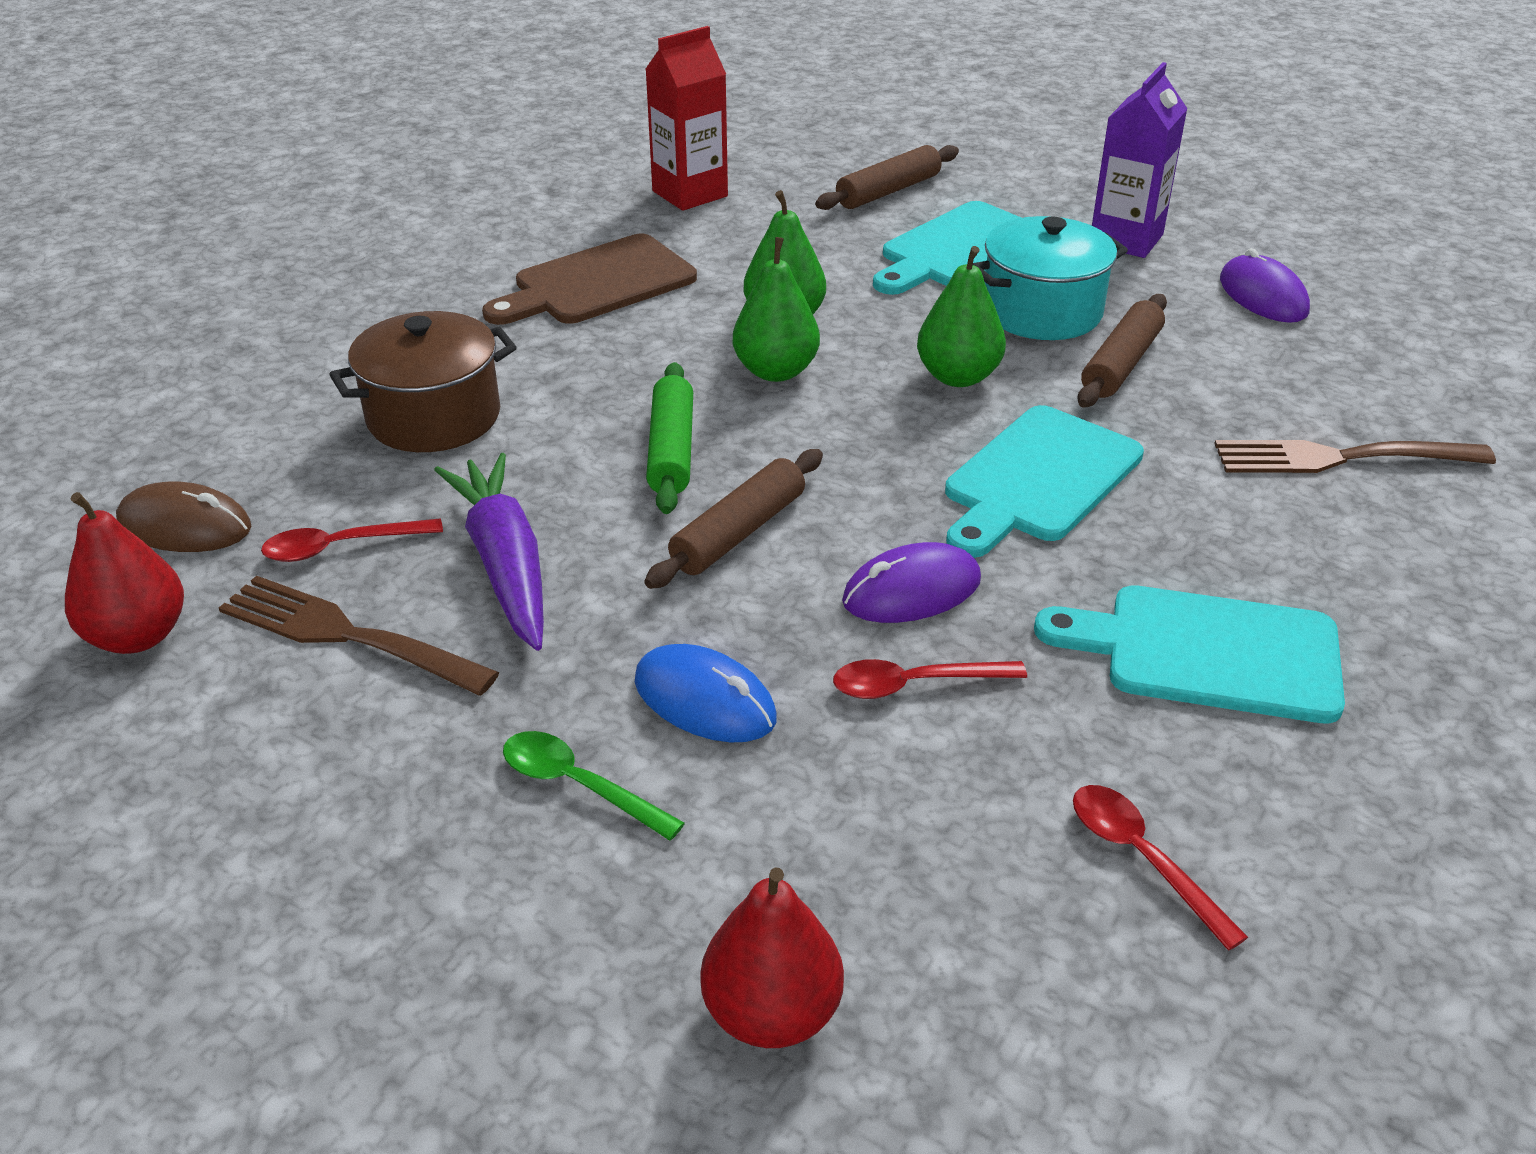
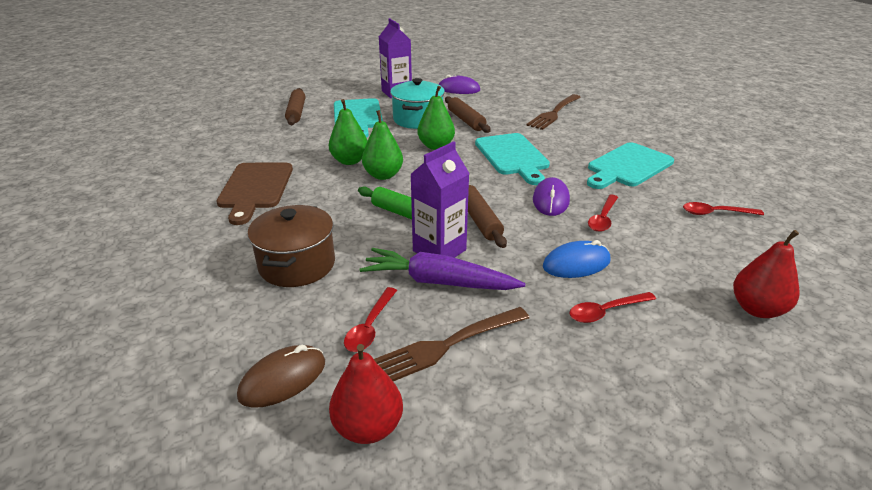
camera: 55 degrees left, 5 degrees down
green spoon [503,731,685,841] -> red spoon [570,292,656,323]
red carton [646,26,728,211] -> none
none -> purple carton [410,141,470,258]

